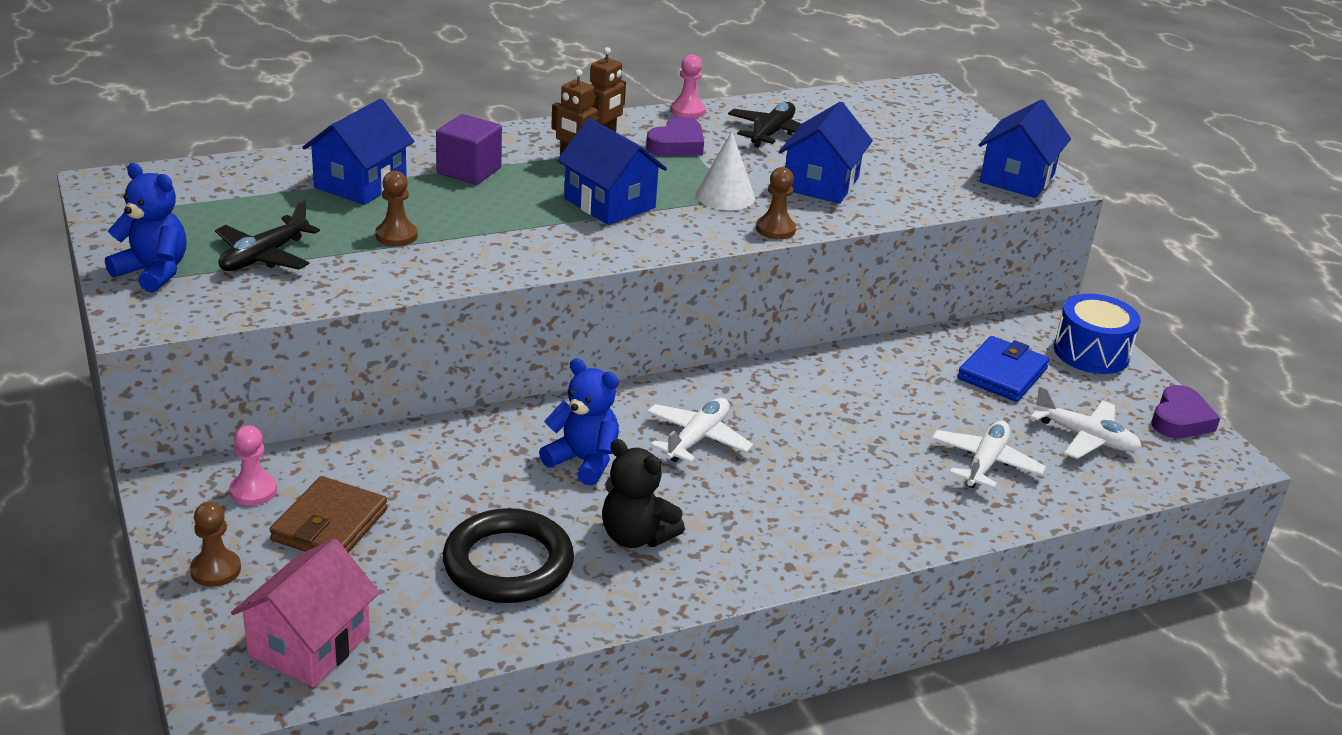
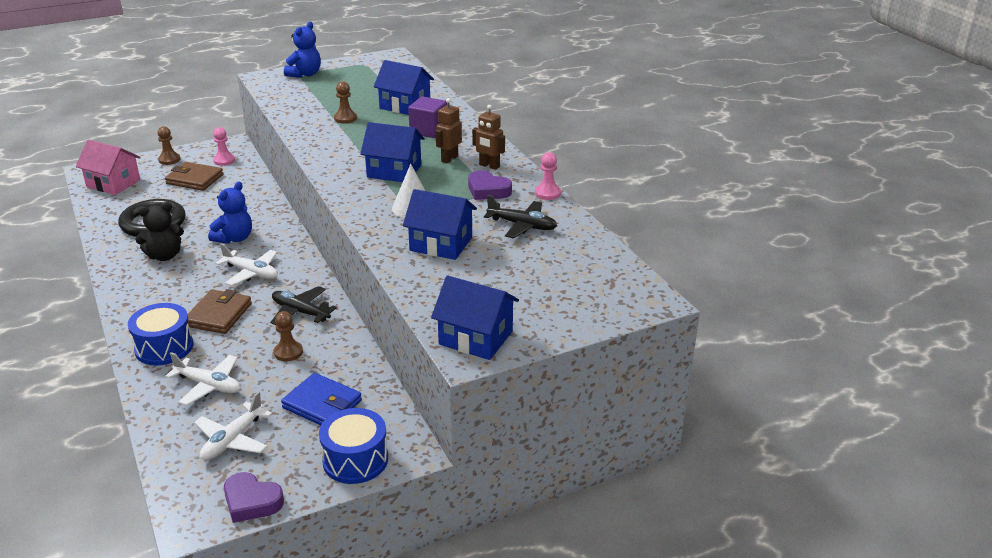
camera: 90 degrees right, 0 degrees up
black plane [215,199,320,271] -> black plane moved to [271,286,337,325]
blue house [557,118,667,225] -> blue house turned 60 degrees clockwise [360,122,424,182]
black teddy bear [602,439,685,548] -> black teddy bear turned 150 degrees counterclockwise [135,202,184,261]
brown pawn [756,167,796,239] -> brown pawn moved to [274,311,303,362]
none -> blue drum [128,303,193,365]
none -> brown wallet [188,289,252,334]

